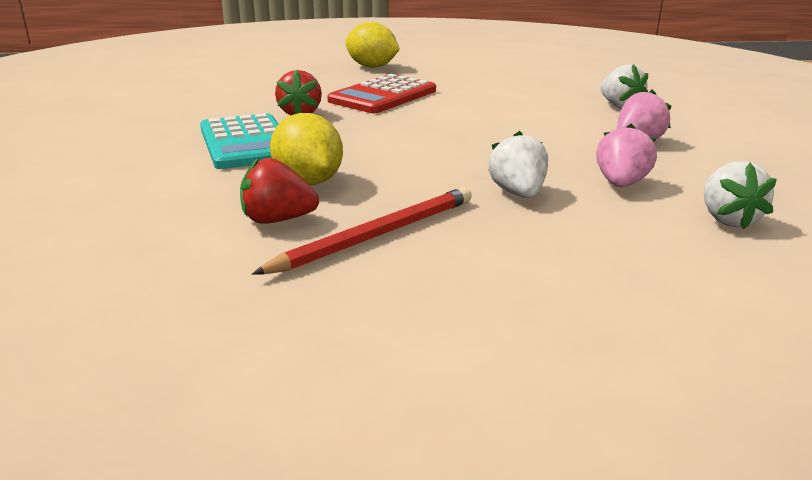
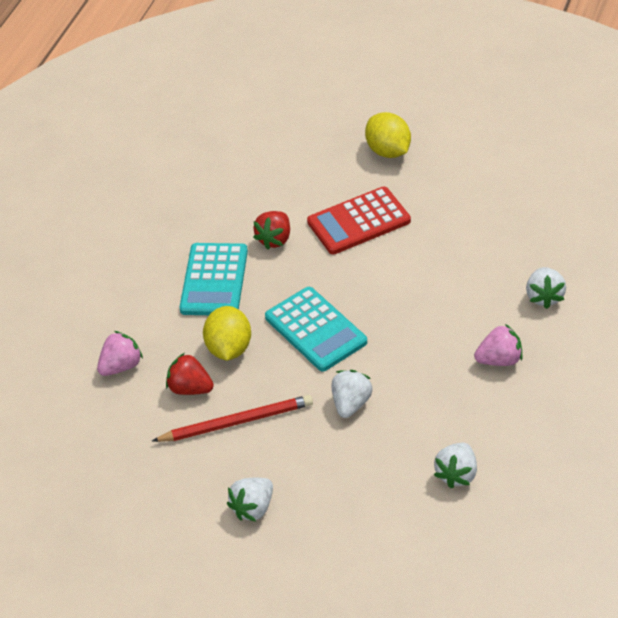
camera: 30 degrees right, 20 degrees up
pink strawberry [596,123,657,187] -> pink strawberry moved to [97,331,143,376]
none -> white strawberry [227,478,273,522]
none -> turquoise calculator [265,287,367,372]

